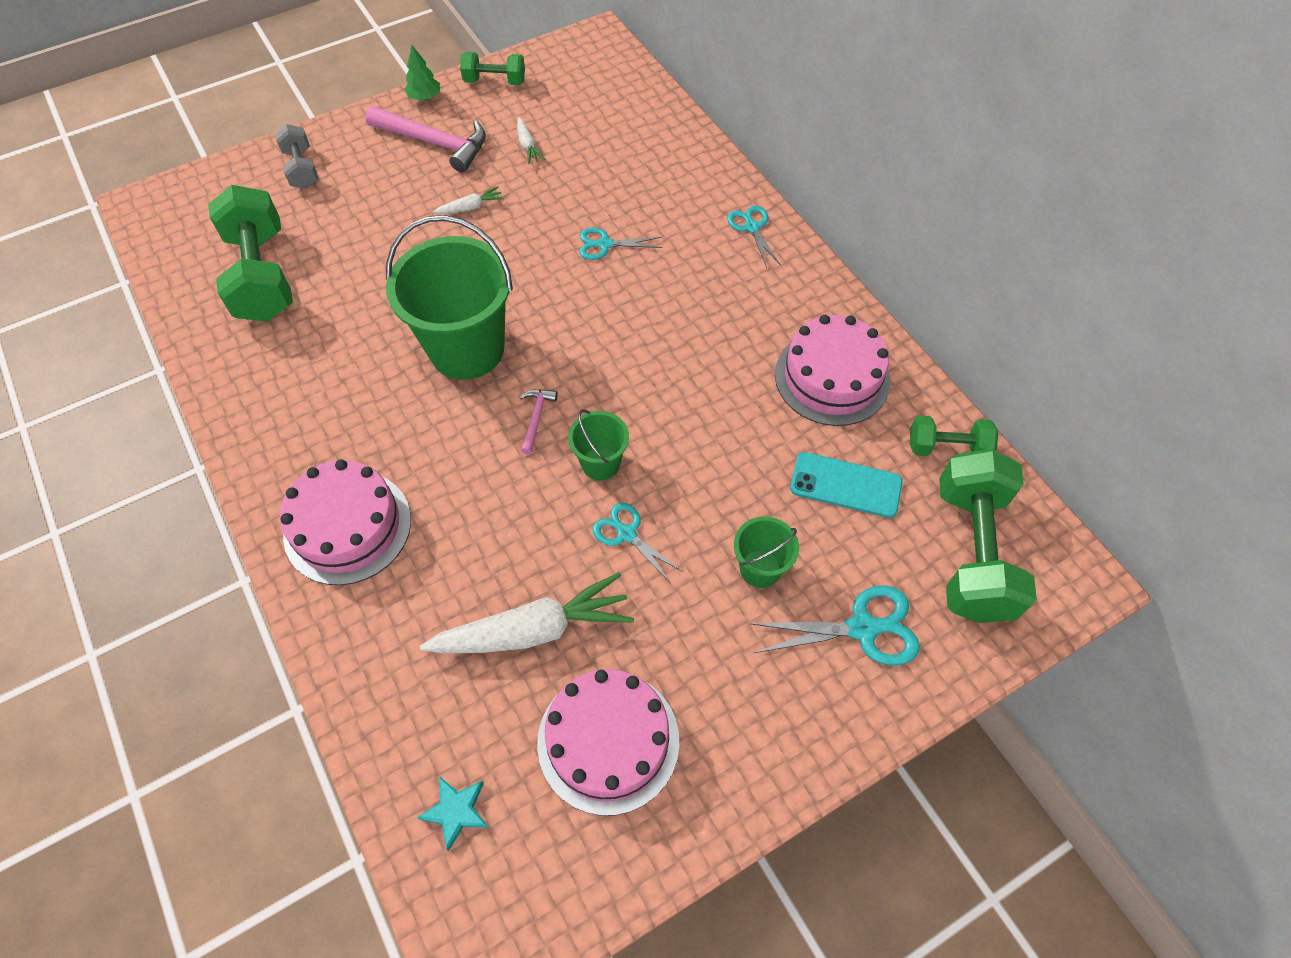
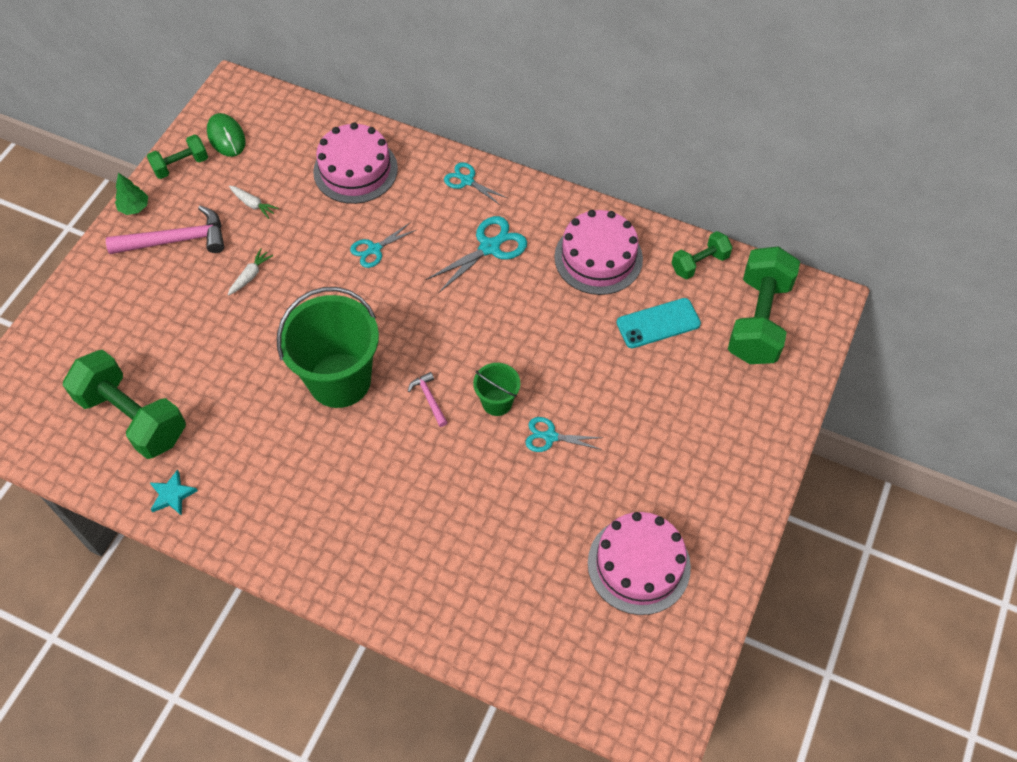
camera: 35 degrees left, 0 degrees up
grey dumbbell [275,124,319,189] -> none
pink cake [280,459,411,585] -> pink cake moved to [313,123,398,204]
turquoise star [417,776,489,851] -> turquoise star moved to [149,470,198,516]
white carrot [420,572,634,653] -> none
green bucket [734,516,799,588] -> none
turquoise scissors [749,586,920,666] -> turquoise scissors moved to [426,216,527,293]
green dumbbell [939,449,1037,623] -> green dumbbell turned 45 degrees clockwise [728,246,800,364]
none -> green mouse [207,113,246,157]

